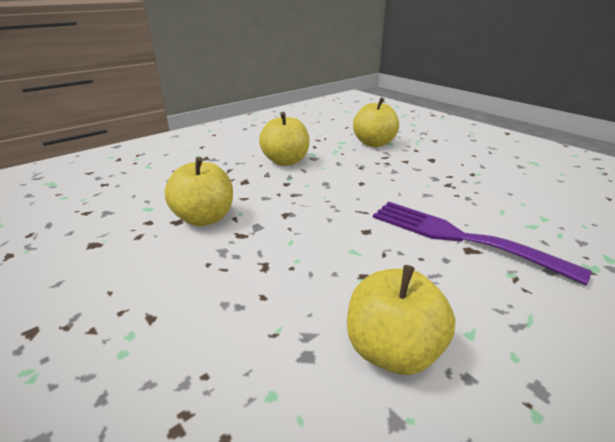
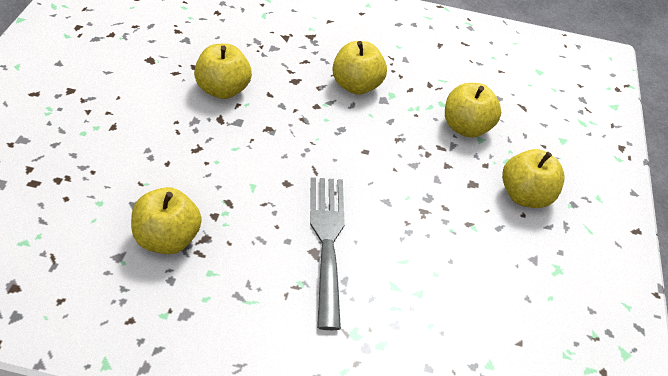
camera: 45 degrees right, 15 degrees up
purple fork [373,202,591,285] -> grey fork [310,177,345,330]
none -> yellow apple [502,149,565,208]

